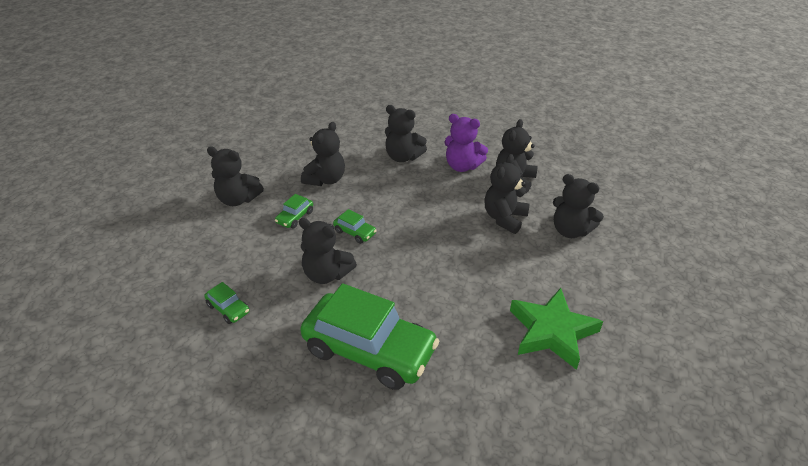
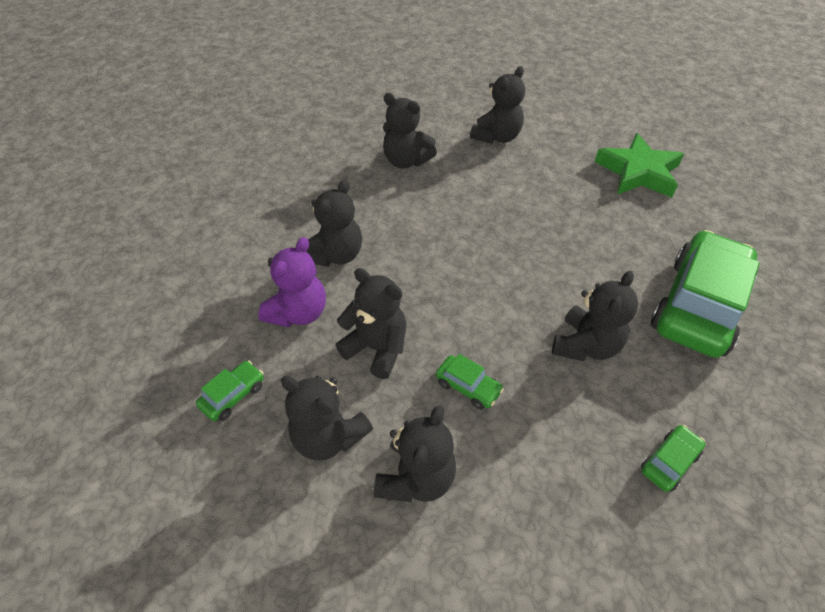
camera: 85 degrees left, 10 degrees up
green car [333,209,377,244] -> green car moved to [196,361,264,421]
purple teddy bear [444,114,488,172] -> purple teddy bear moved to [258,237,326,327]
black teddy bear [484,154,530,234] -> black teddy bear moved to [281,376,373,461]

